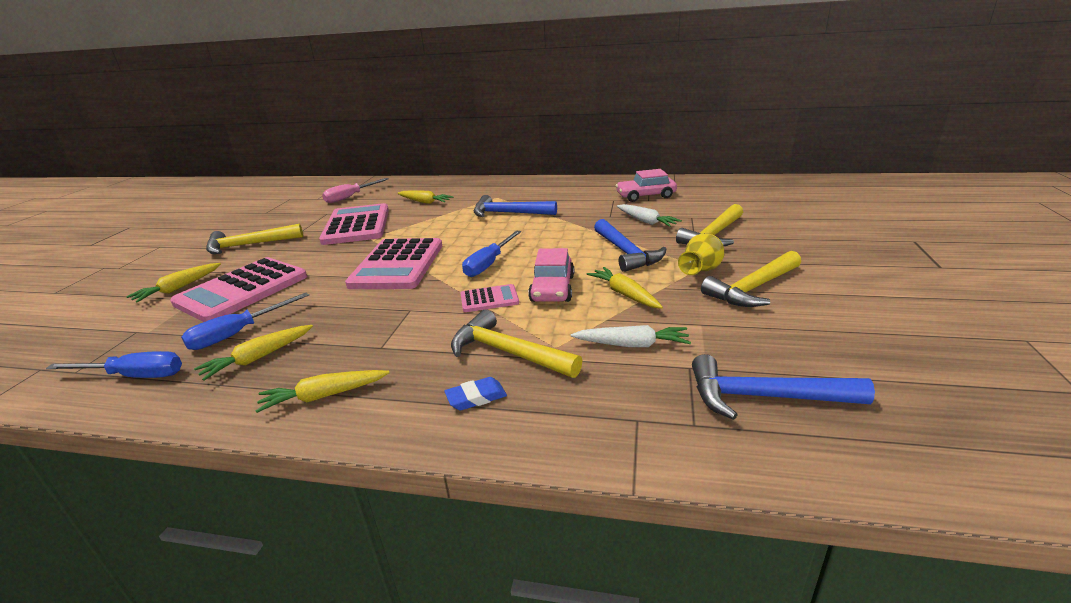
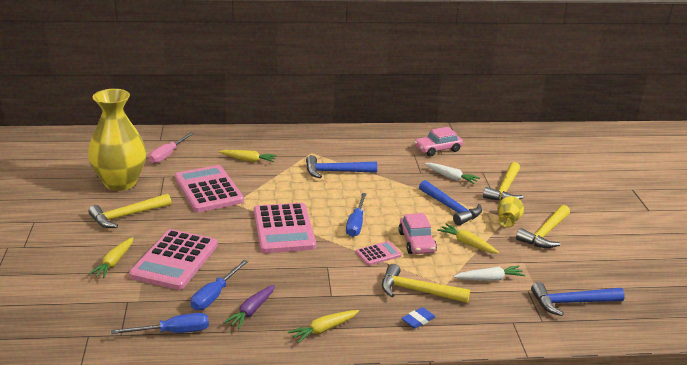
camera: 20 degrees left, 0 degrees up
yellow carrot [194,325,313,381] -> purple carrot [223,284,275,329]
none -> yellow vase [88,89,146,191]

